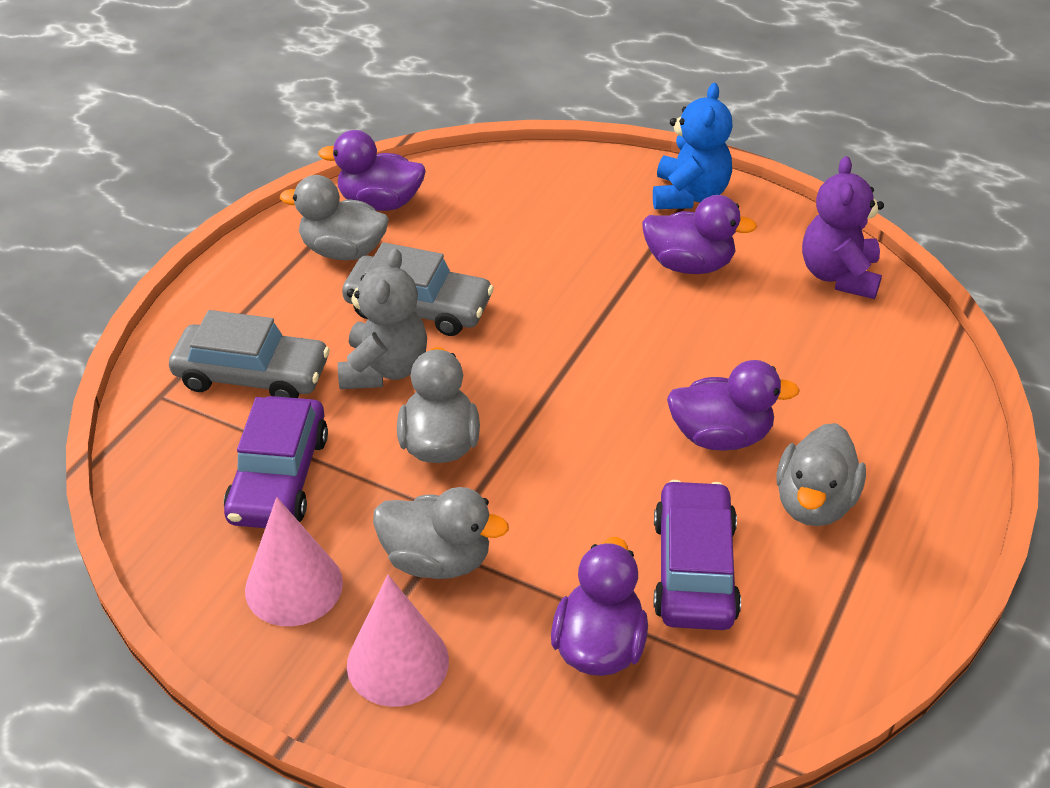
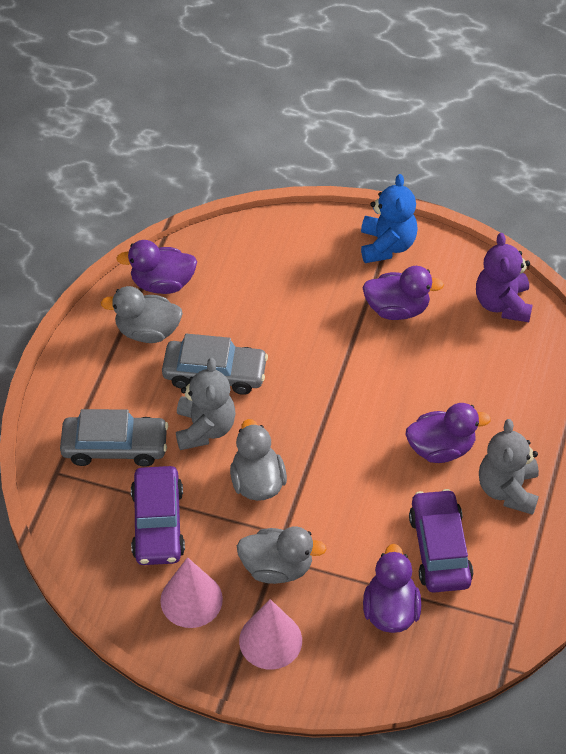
camera: 10 degrees left, 10 degrees up
grey duck [777,423,866,526] -> grey teddy bear [479,419,539,515]

